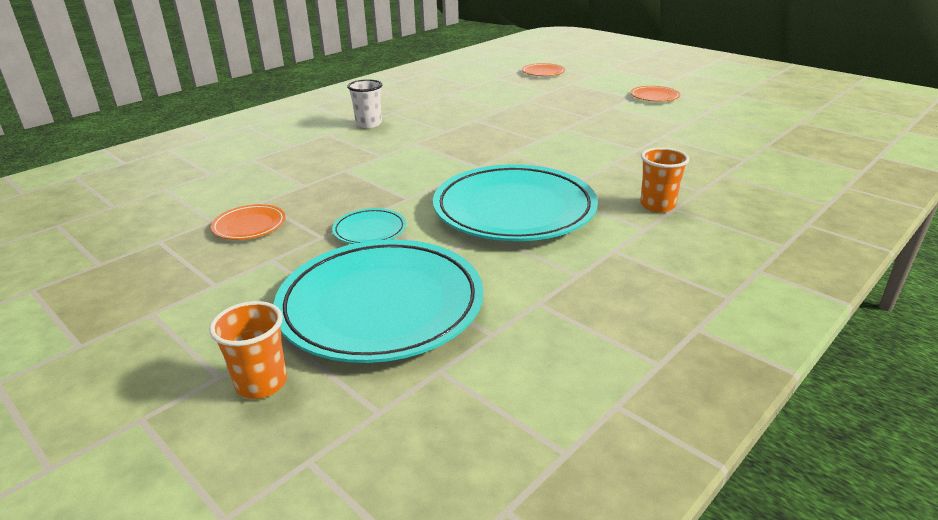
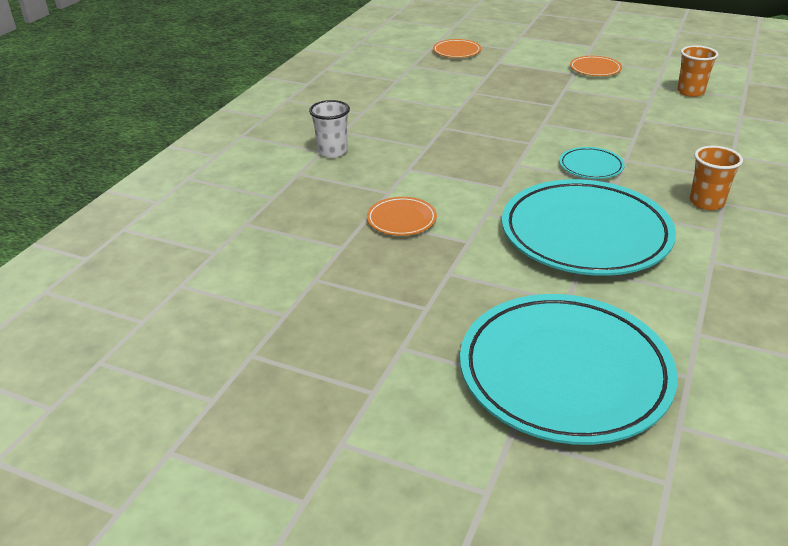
camera: 20 degrees left, 5 degrees up
orange cup [209,301,287,399] -> orange cup moved to [677,45,719,97]
orange plate [211,204,286,240] -> orange plate moved to [367,197,437,236]
turquoise plate [332,208,406,244] -> turquoise plate moved to [559,147,625,179]

